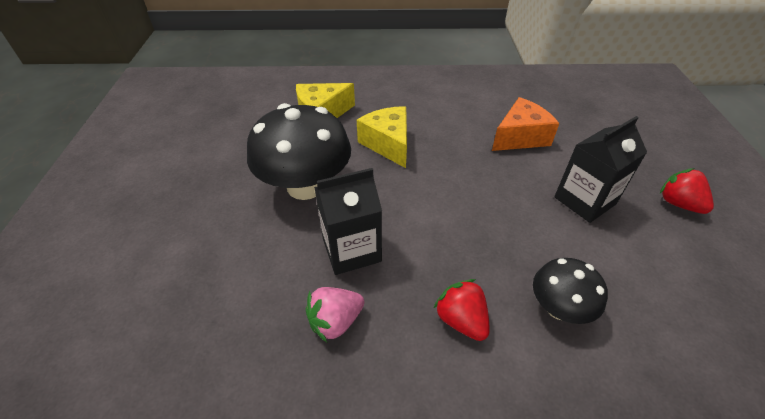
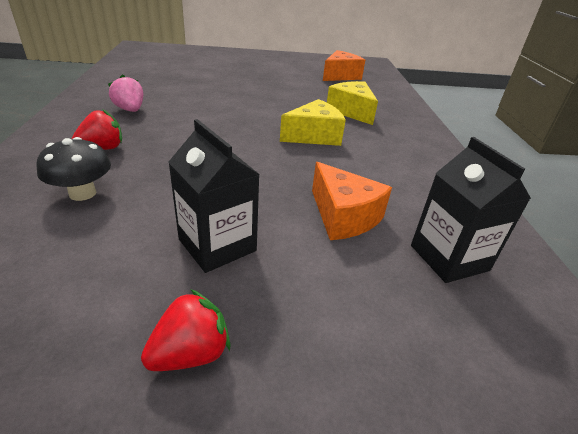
camera: 85 degrees right, 10 degrees down
black mushroom [247,103,351,200] -> none
black carton [314,168,382,275] -> black carton moved to [411,137,531,283]
none -> orange cheese [323,50,365,81]

